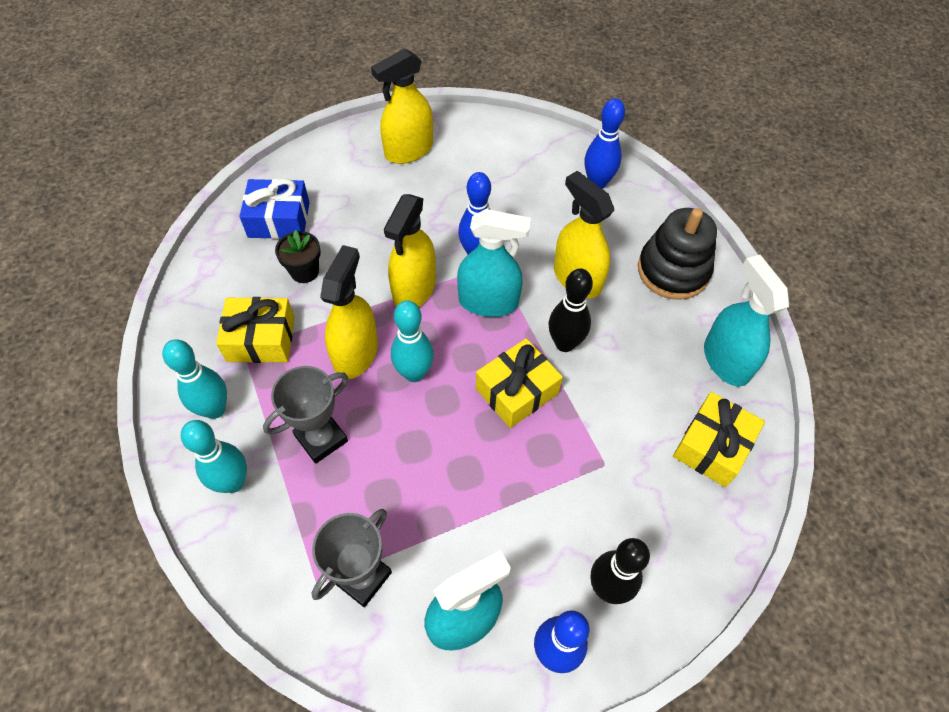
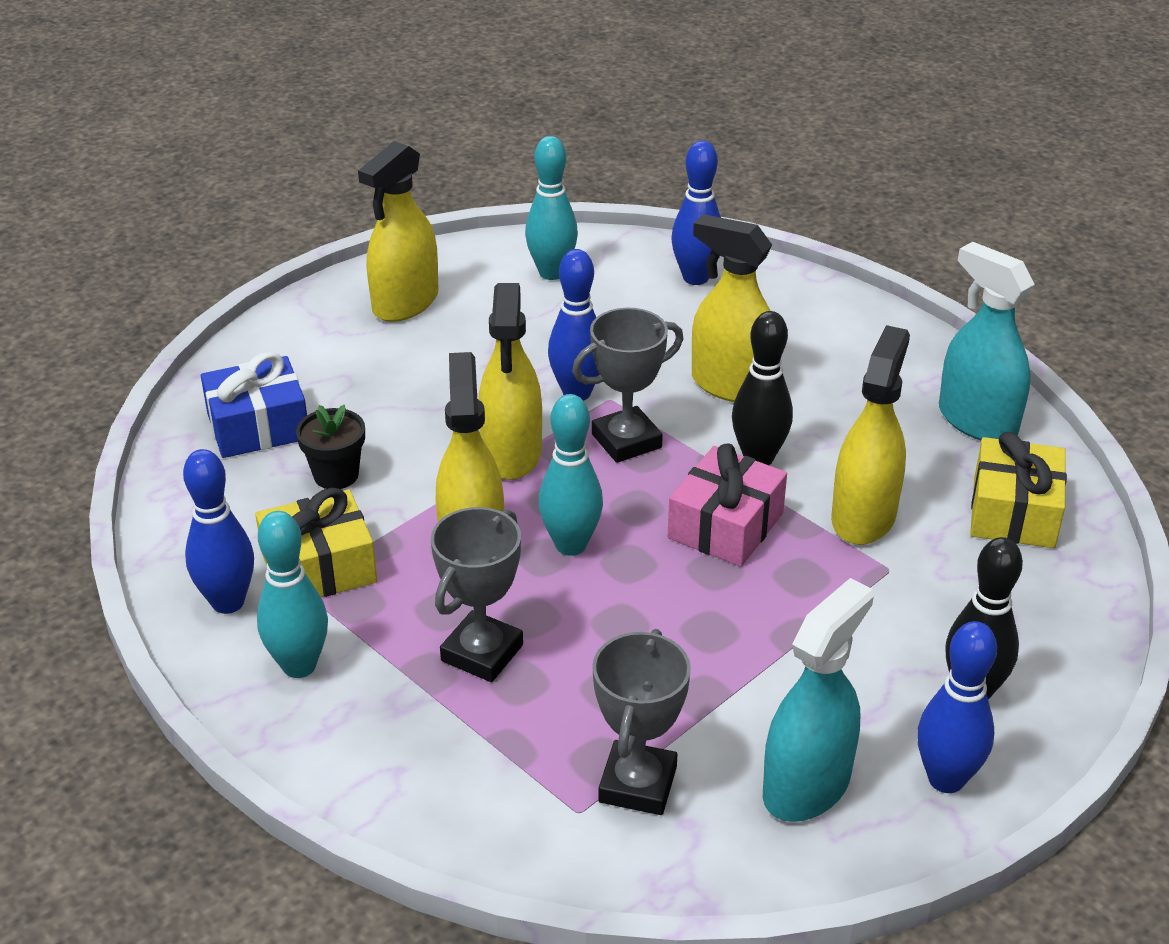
camera: 20 degrees left, 20 degrees down
turquoise bowling pin [181,420,247,493] -> turquoise bowling pin moved to [525,136,578,280]
turquoise spray bottle [457,209,531,317] -> grey trophy [572,308,683,463]
yellow gift [476,338,563,428] -> pink gift [668,443,787,567]
black stacking toy [638,208,717,300] -> none
none -> blue bowling pin [183,449,254,614]
none -> yellow spray bottle [831,325,910,545]

